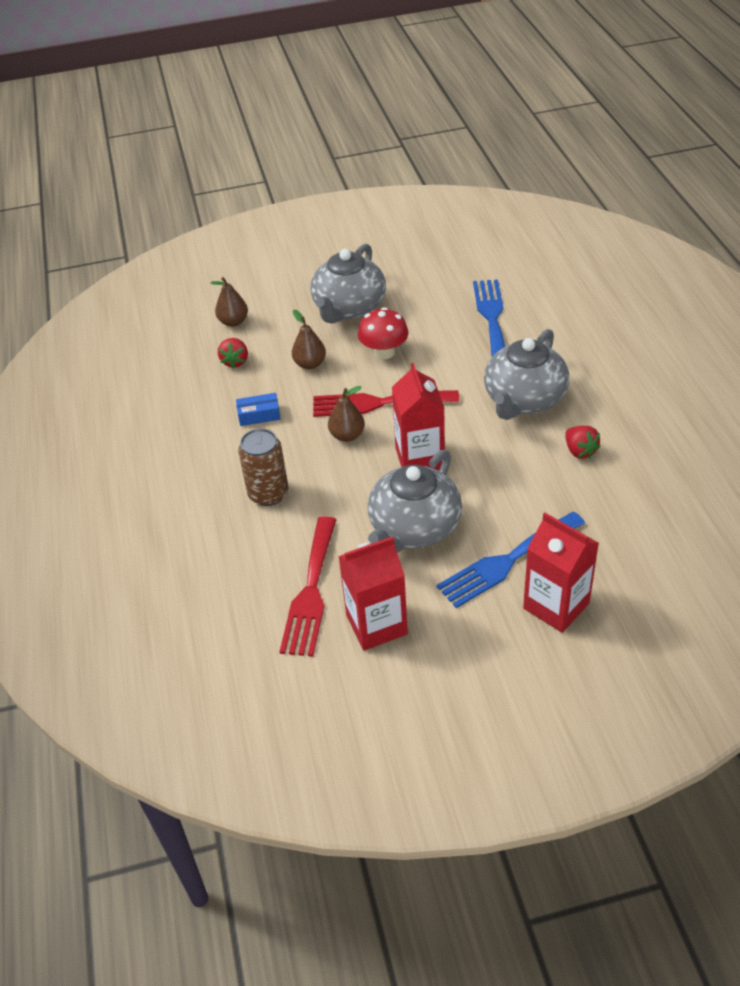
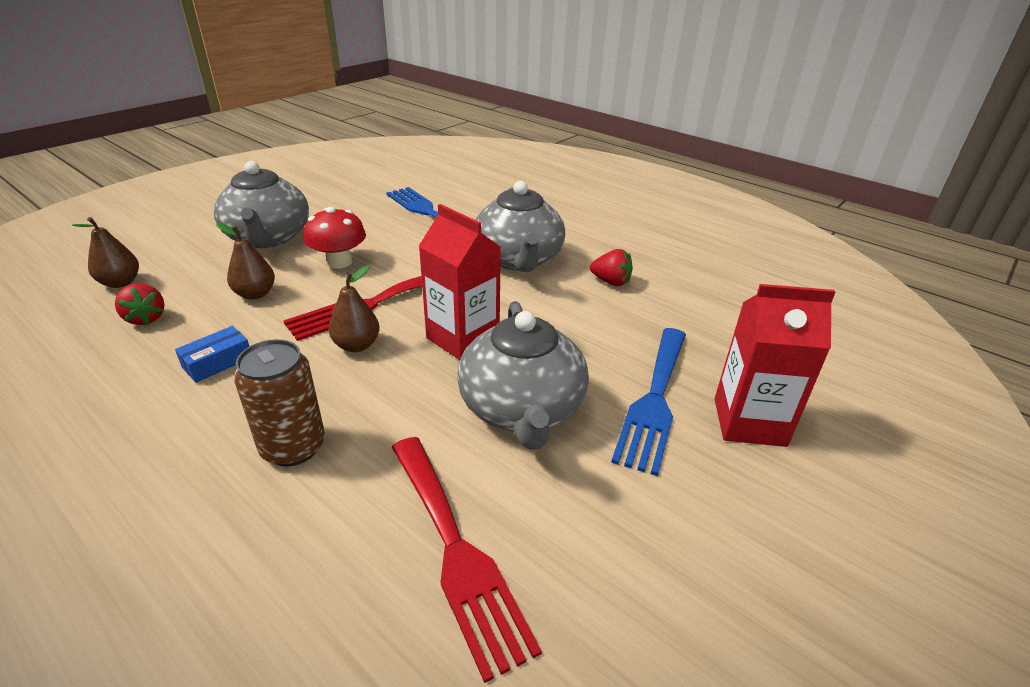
camera: 40 degrees left, 10 degrees down
red carton [338,536,408,650] -> none

